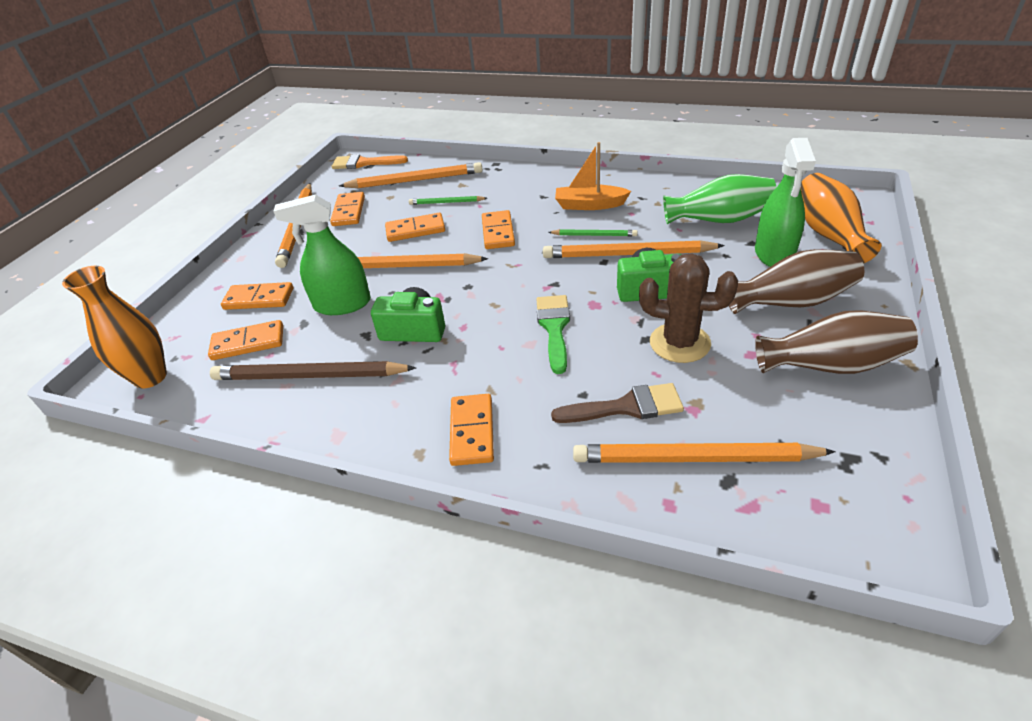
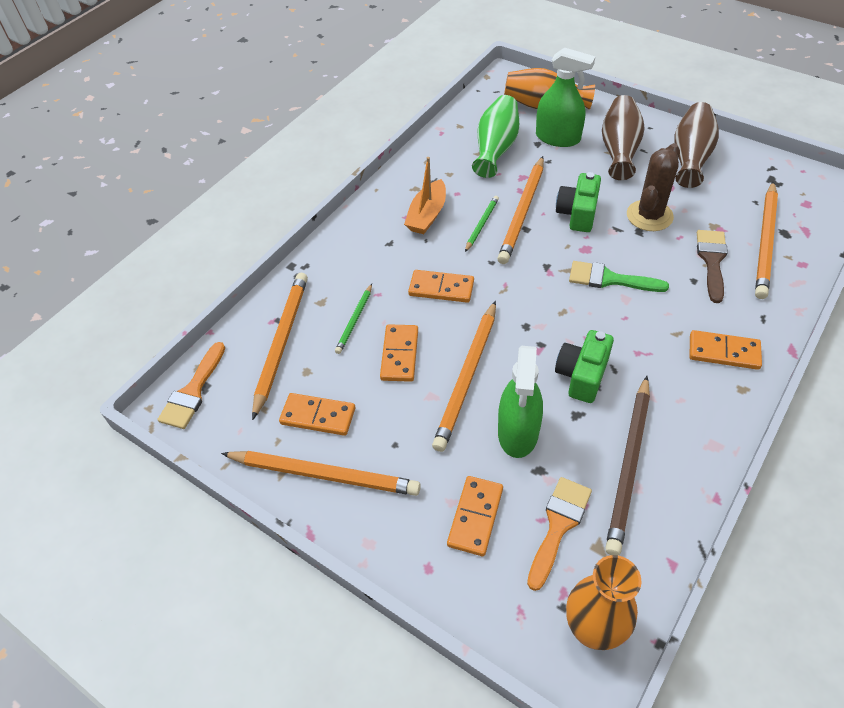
camera: 75 degrees left, 10 degrees up
orange domino [208,320,283,360] -> orange brush [527,477,592,591]

